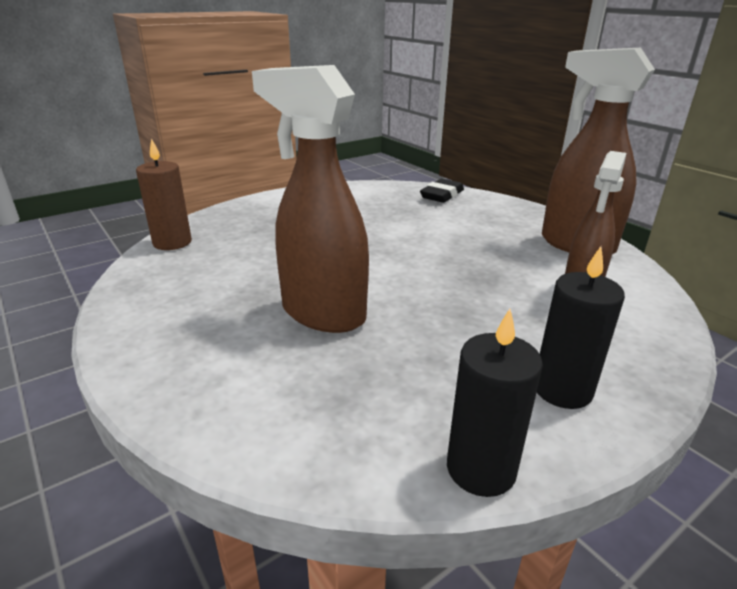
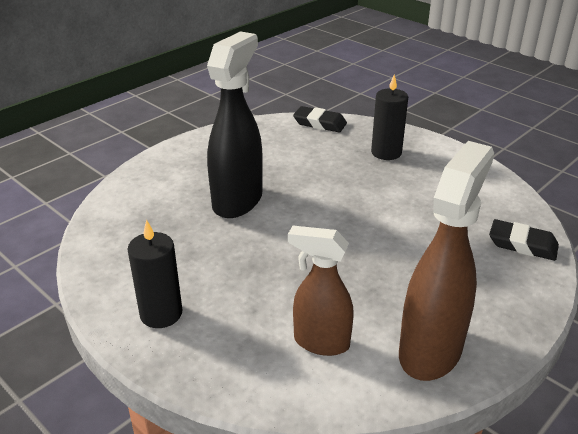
camera: 80 degrees right, 5 degrees up
brown candle [136,138,192,250] -> black eraser [293,106,347,132]
brown spray bottle [252,65,369,333] -> black spray bottle [207,31,263,218]
black candle [447,309,543,497] -> black candle moved to [371,74,408,160]

